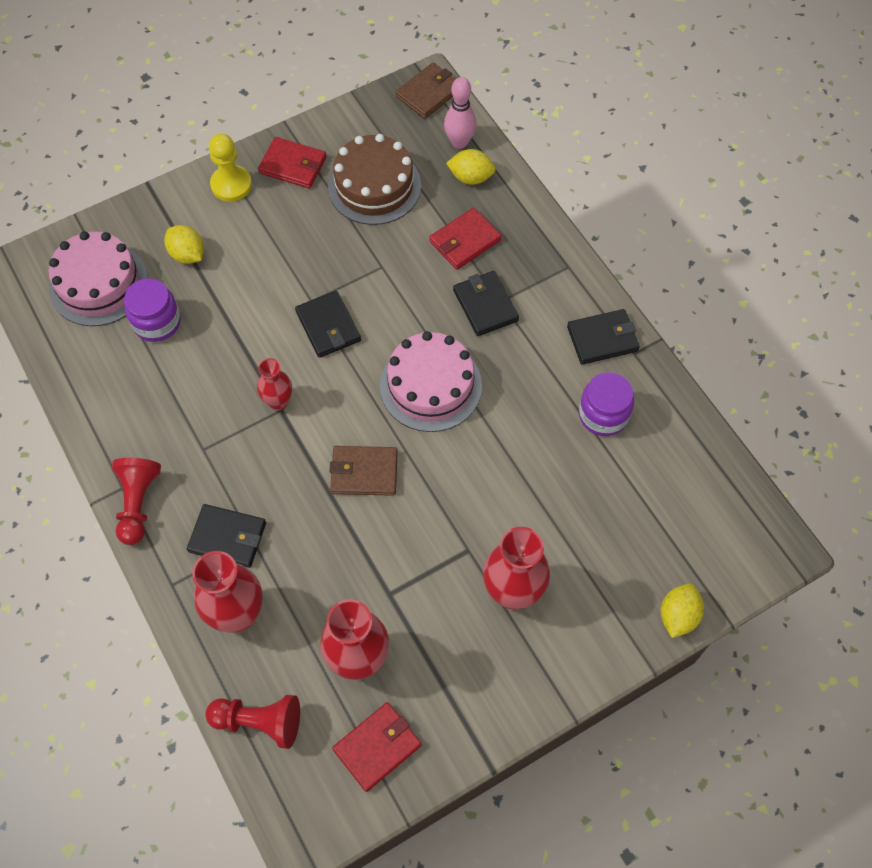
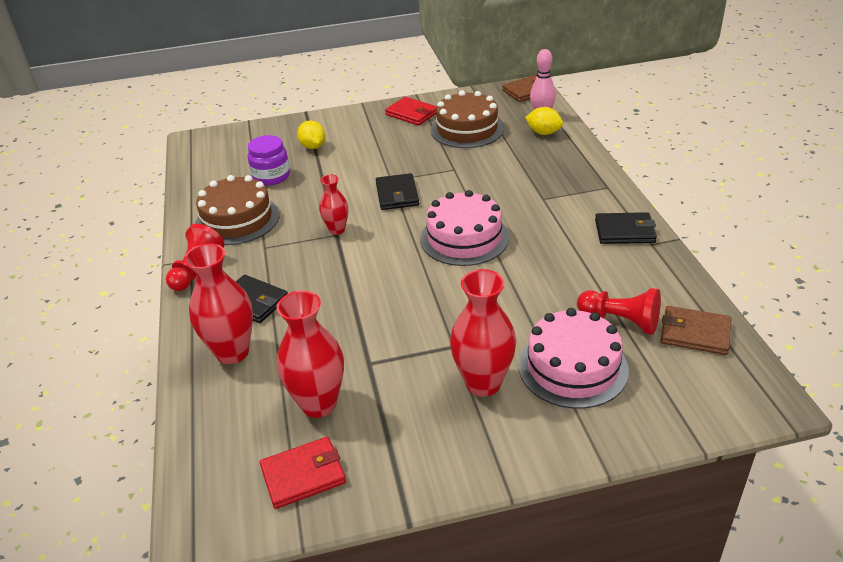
camera: 20 degrees right, 25 degrees down
pink cake [48,231,148,326] -> pink cake moved to [518,308,629,409]
red pawn [205,695,300,749] -> red pawn moved to [577,288,661,335]
yellow pawn [209,133,252,202] -> none
brown wallet [329,446,398,496] -> brown wallet moved to [660,306,732,355]
red wallet [429,208,502,270] -> none
black wallet [453,271,519,336] -> none
purple jar [579,372,634,436] -> none
yellow lemon [661,584,704,638] -> none
none -> brown cake [195,175,279,245]

